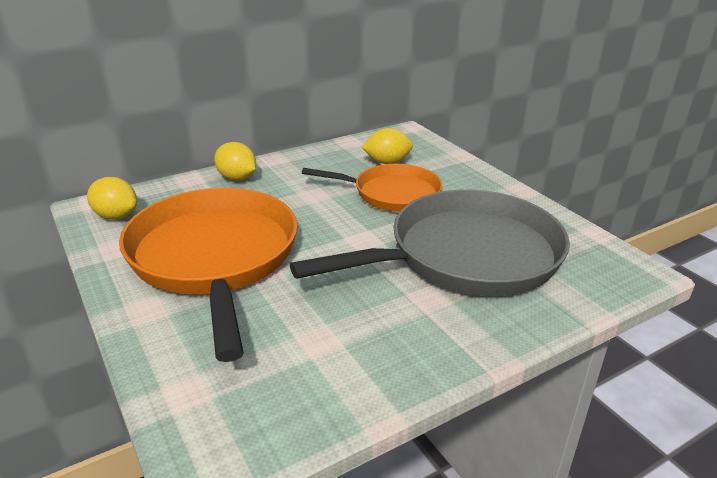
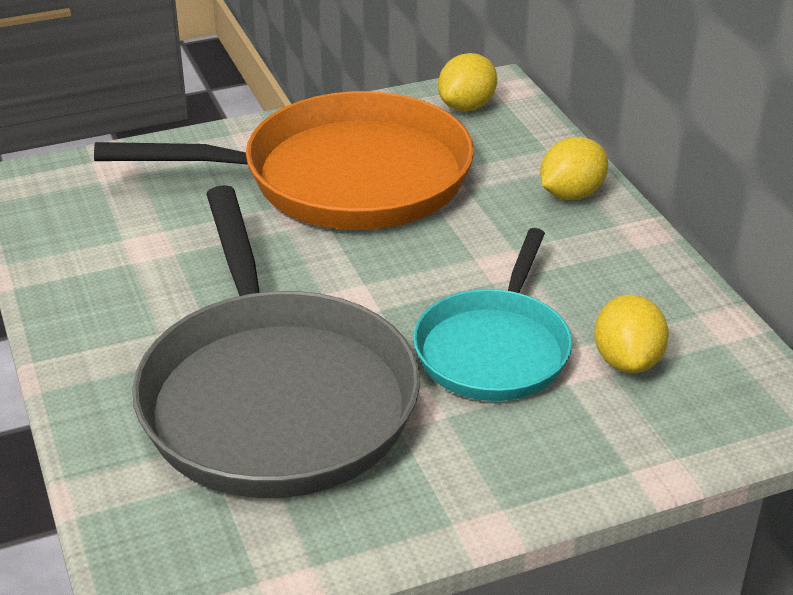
camera: 100 degrees right, 5 degrees up
orange pan [302,164,442,212] -> turquoise pan [413,228,573,401]

